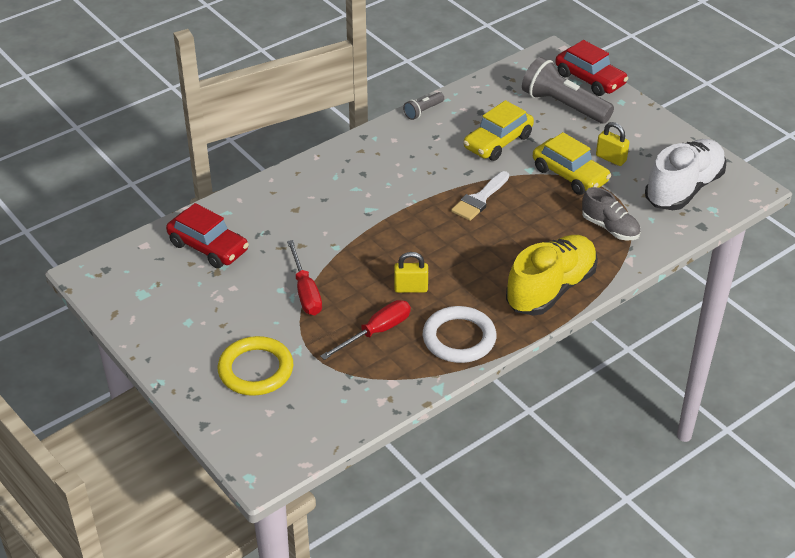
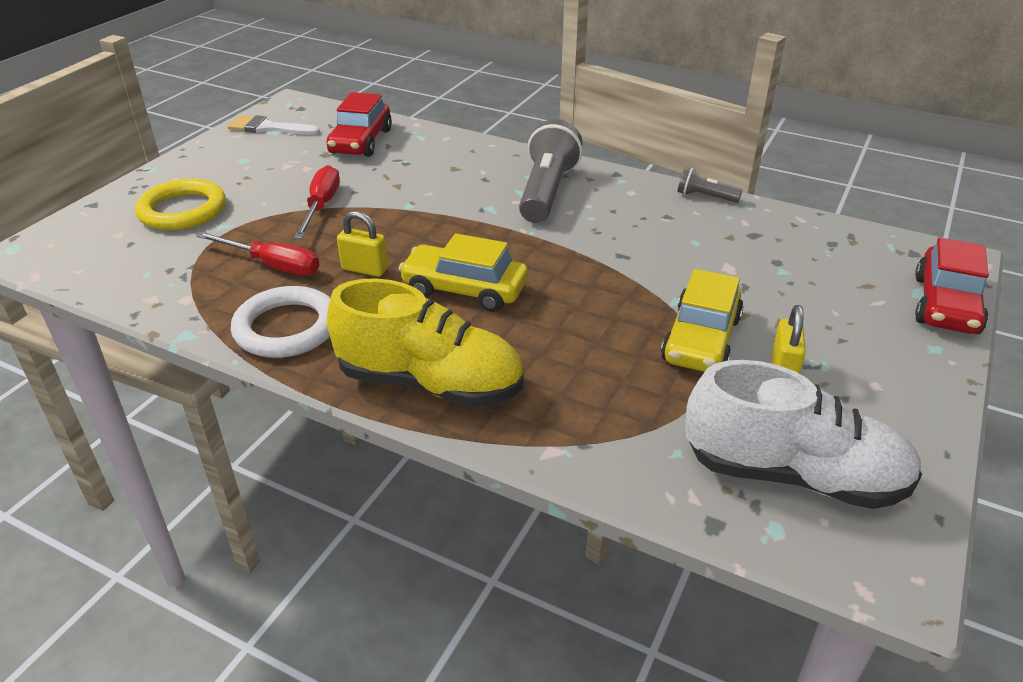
camera: 65 degrees right, 5 degrees down
red screwdriver [287,240,322,315] -> red screwdriver turned 135 degrees clockwise [294,165,340,239]
yellow padlock [394,252,428,293] -> yellow padlock turned 45 degrees counterclockwise [337,211,388,277]
white brush [451,171,509,221] -> white brush moved to [227,115,320,135]
yellow car [463,100,534,161] -> yellow car moved to [399,233,528,312]
grey flashlight [522,57,614,124] -> grey flashlight moved to [519,119,582,223]
grey shoe [582,187,640,240] -> none

